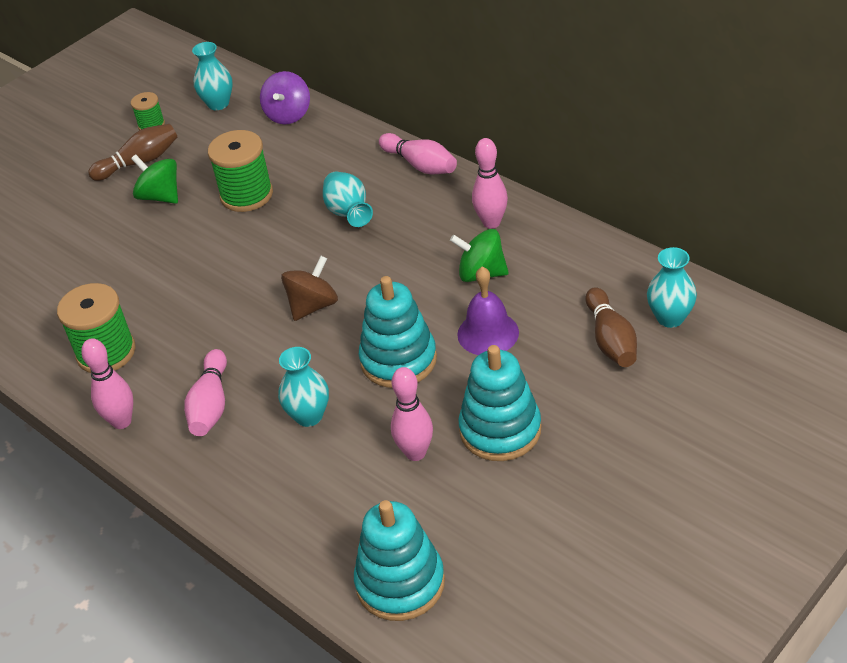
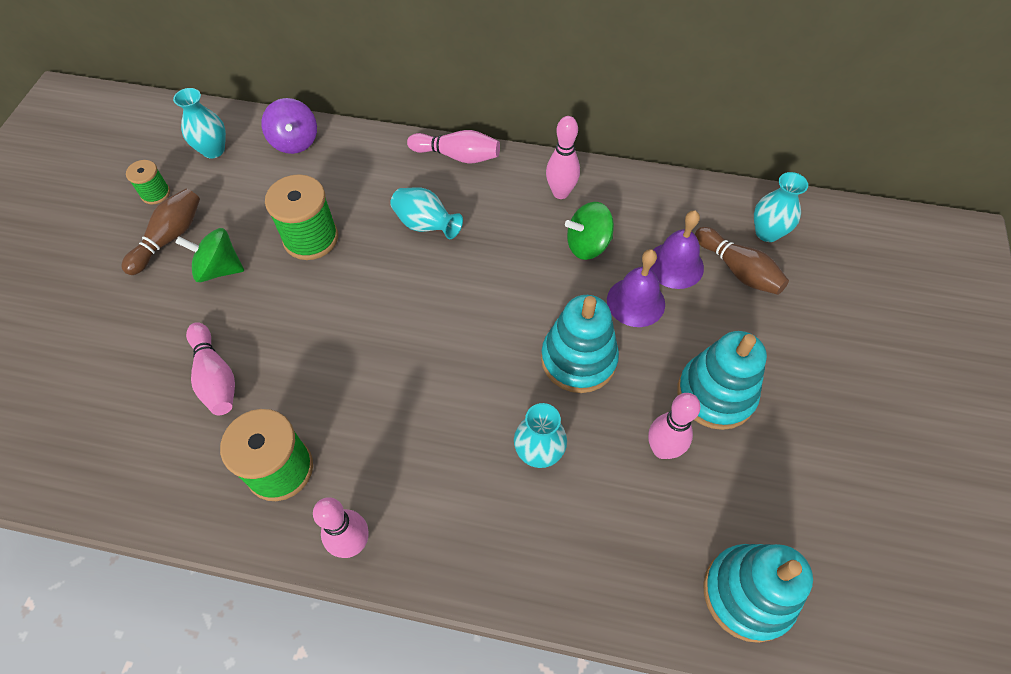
camera: 35 degrees left, 15 degrees up
pink bowling pin [184,349,227,436] -> pink bowling pin moved to [186,322,235,415]
brown spinning top [281,256,338,321] -> none
none -> purple bell [650,210,704,289]

